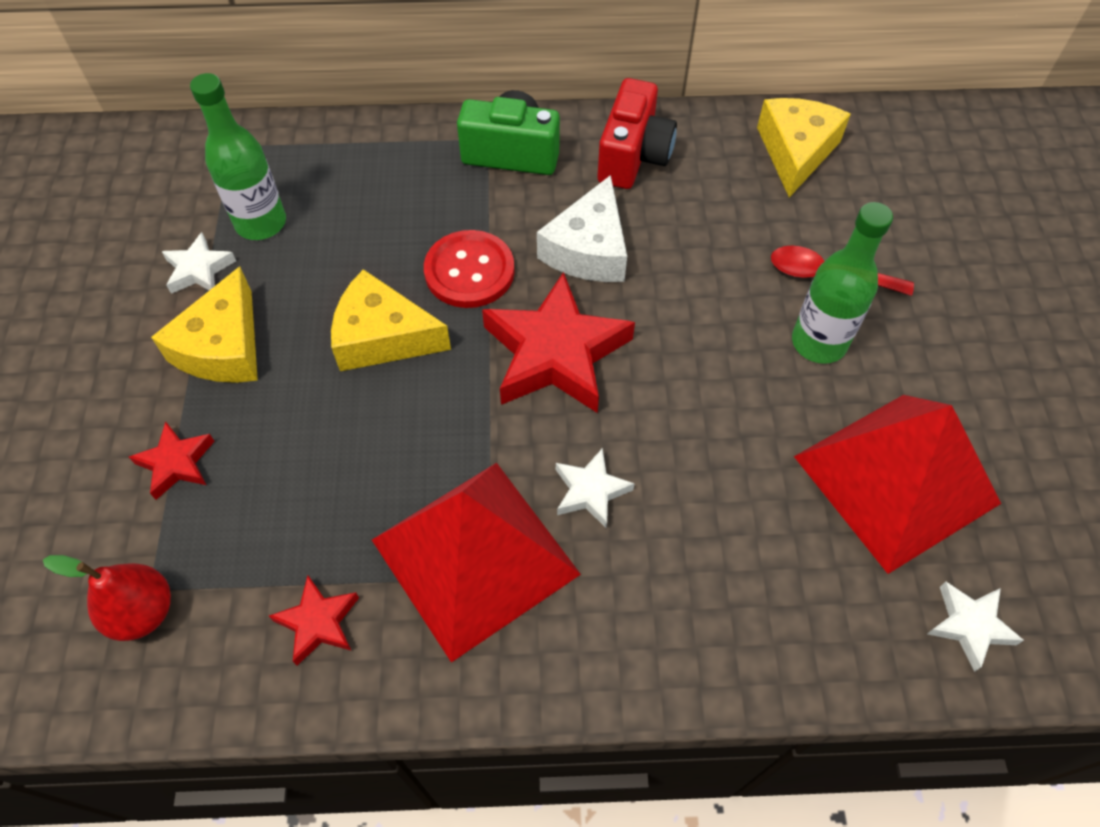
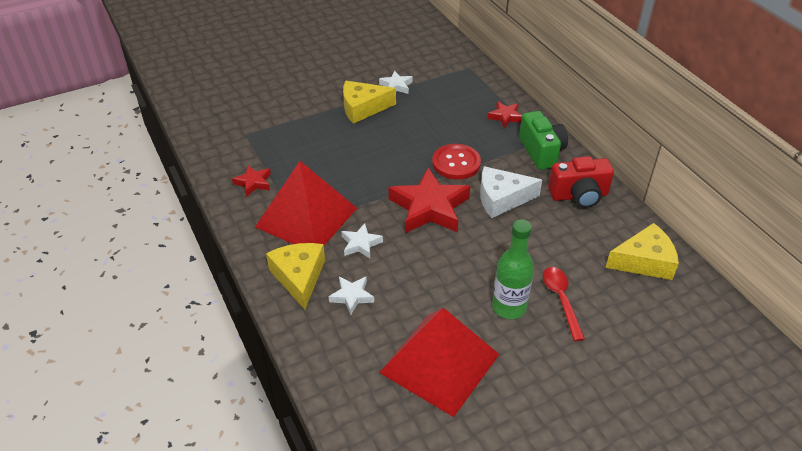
camera: 65 degrees right, 15 degrees down
red pear [43,555,171,641] -> none
red star [129,421,215,500] -> red star moved to [488,101,522,128]
green bottle [190,73,286,240] -> none
yellow cheese [331,269,451,371] -> yellow cheese moved to [266,243,325,310]
white star [927,582,1024,672] -> white star moved to [329,276,374,315]

